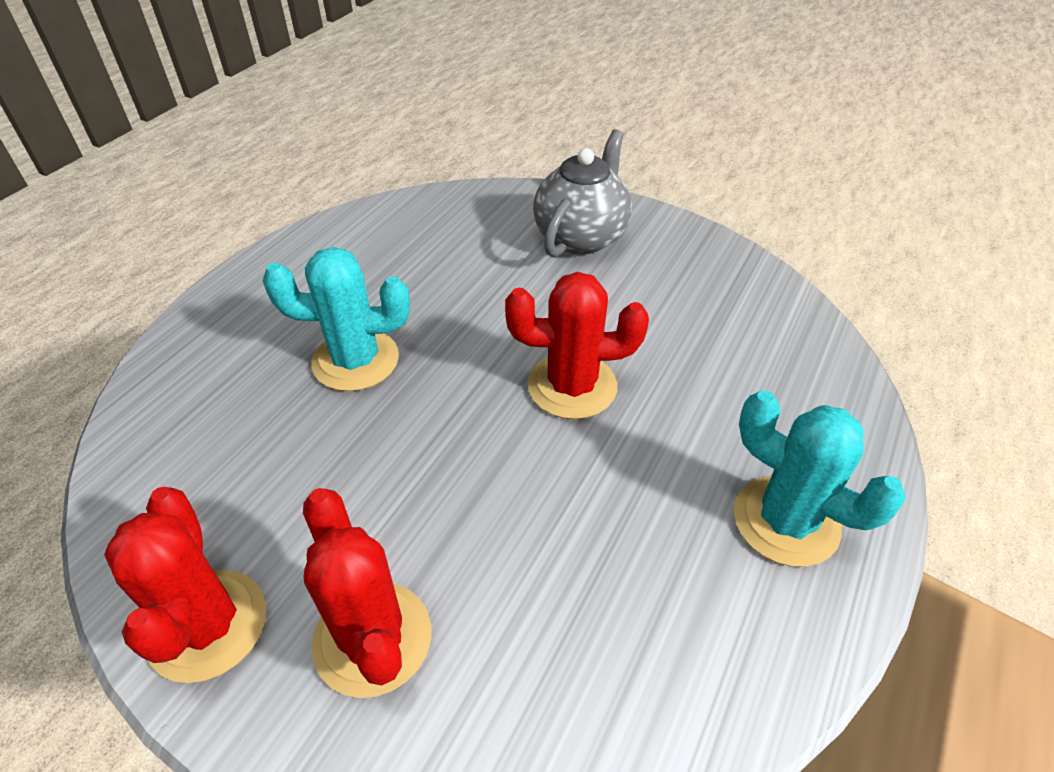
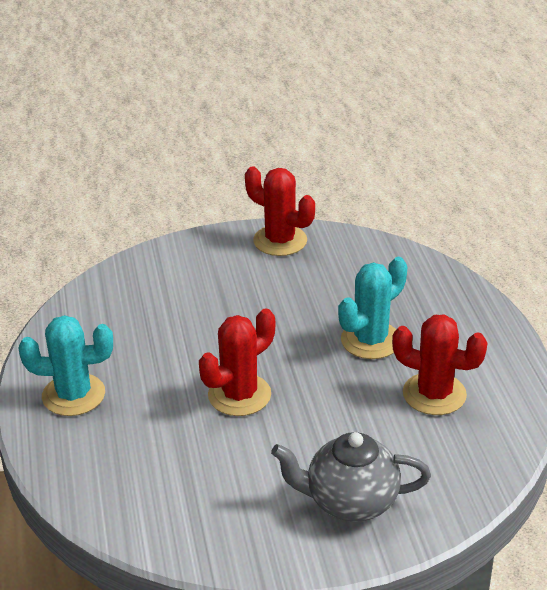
camera: 140 degrees right, 10 degrees down
red cactus [303,488,431,698] -> red cactus moved to [392,315,487,415]
grey teapot [533,129,632,257] -> grey teapot turned 105 degrees clockwise [271,432,431,522]

